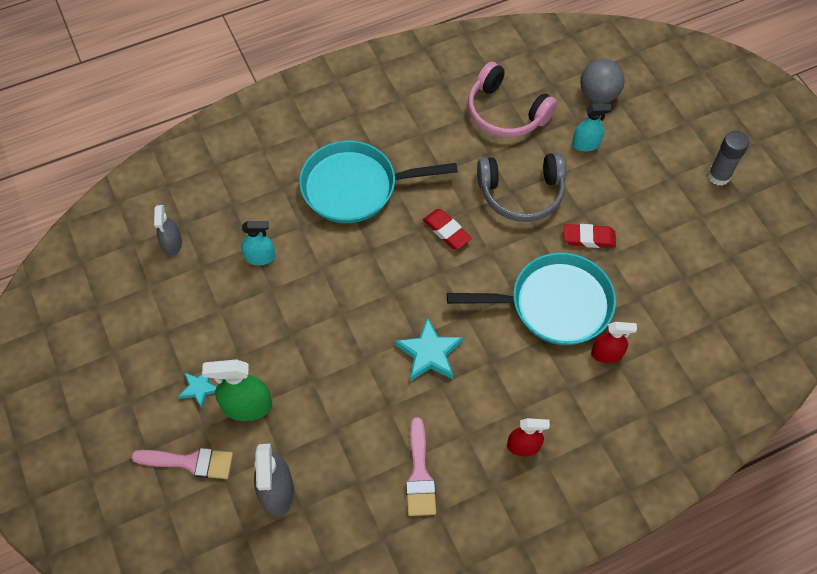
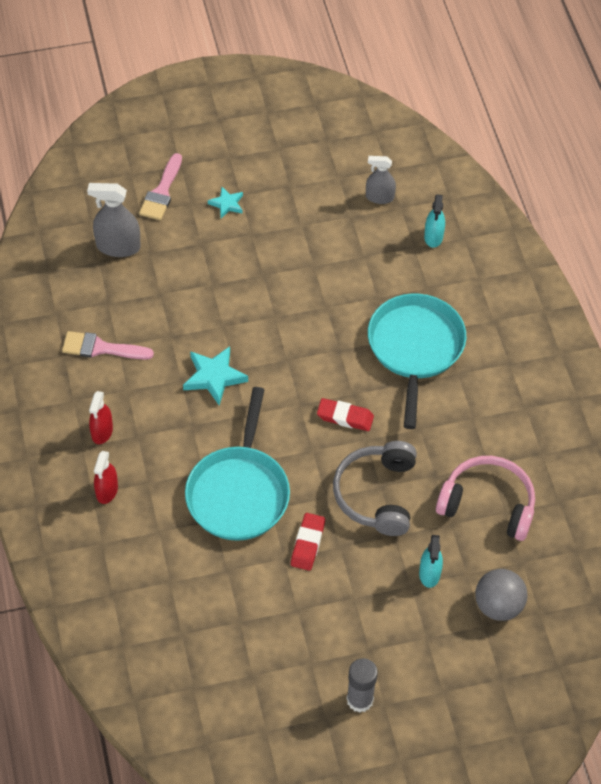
camera: 100 degrees right, 5 degrees down
green spray bottle [202,359,272,421] -> none
turquoise spray bottle [241,221,275,265] -> turquoise spray bottle moved to [424,194,445,248]
red eraser [423,209,472,249] -> red eraser turned 45 degrees clockwise [317,398,374,431]
pink headphones [468,61,558,137] -> pink headphones turned 60 degrees clockwise [436,456,535,541]
red spray bottle [591,322,637,363] -> red spray bottle moved to [94,451,118,504]

